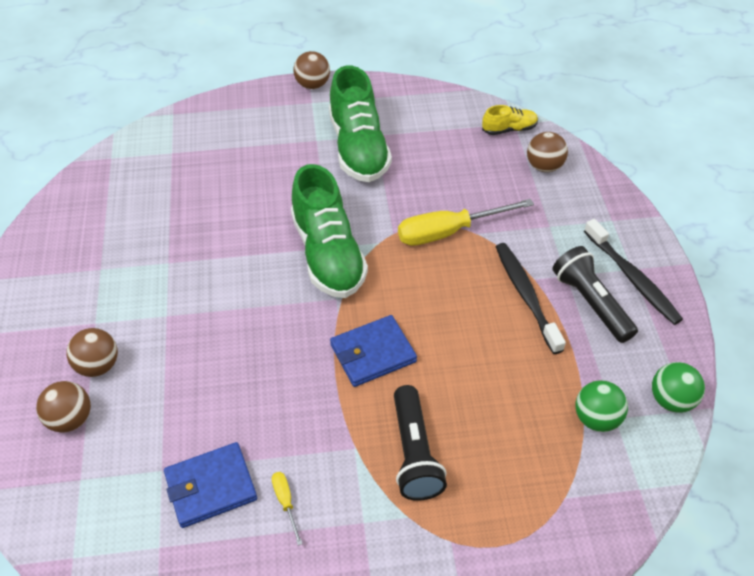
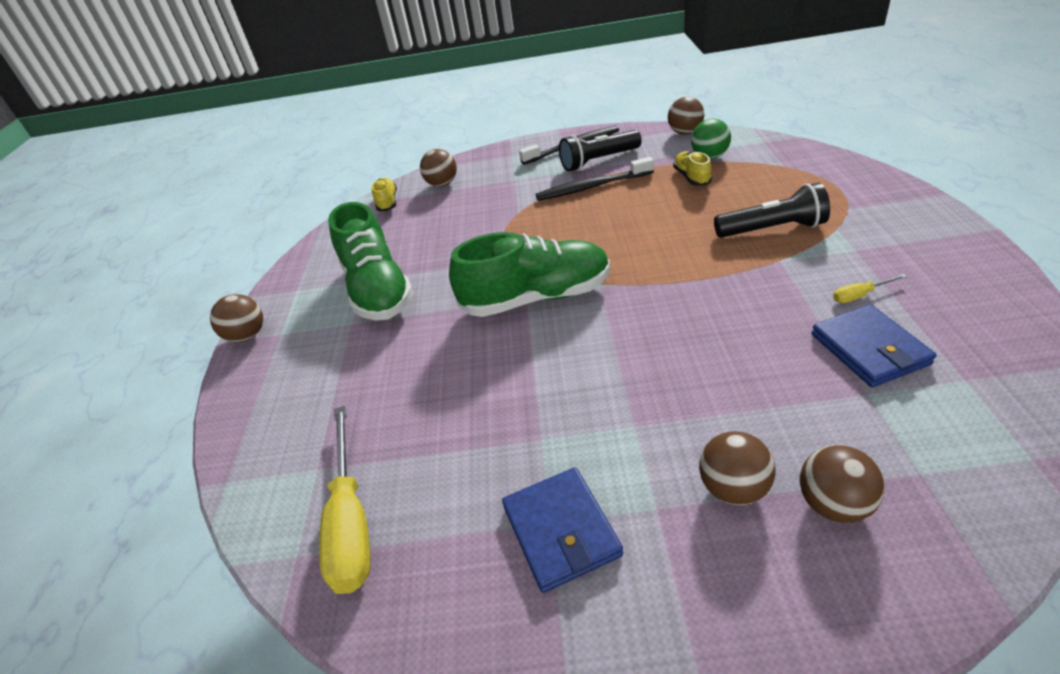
camera: 80 degrees left, 10 degrees down
green shoe [329,65,392,182] -> green shoe turned 75 degrees clockwise [328,202,413,320]
blue wallet [330,315,417,387] -> blue wallet moved to [502,467,623,593]
yellow screwdriver [398,199,534,246] -> yellow screwdriver moved to [319,406,371,594]
green ball [652,362,705,412] -> brown ball [668,97,704,135]
none -> yellow shoe [673,151,712,186]

